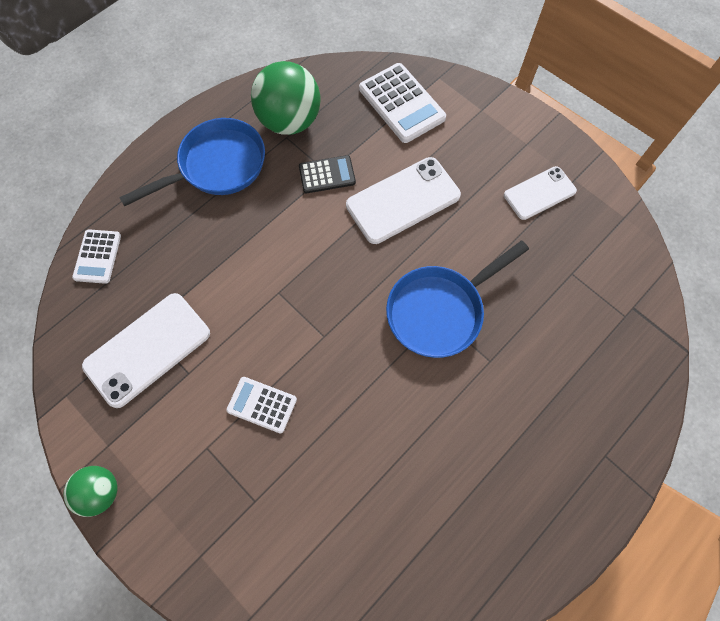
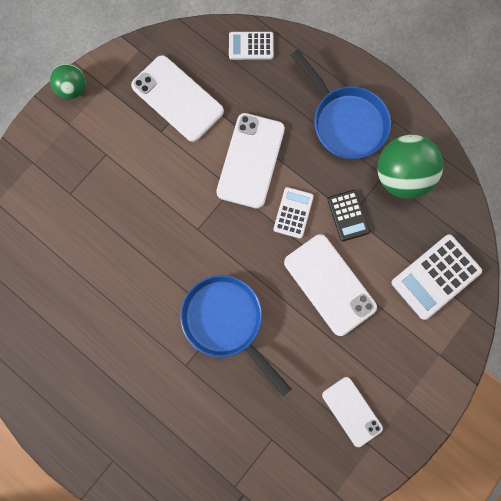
camera: 85 degrees right, 10 degrees up
white calculator [226,377,297,434] -> white calculator moved to [273,187,314,239]
none -> white phone [216,113,285,209]

